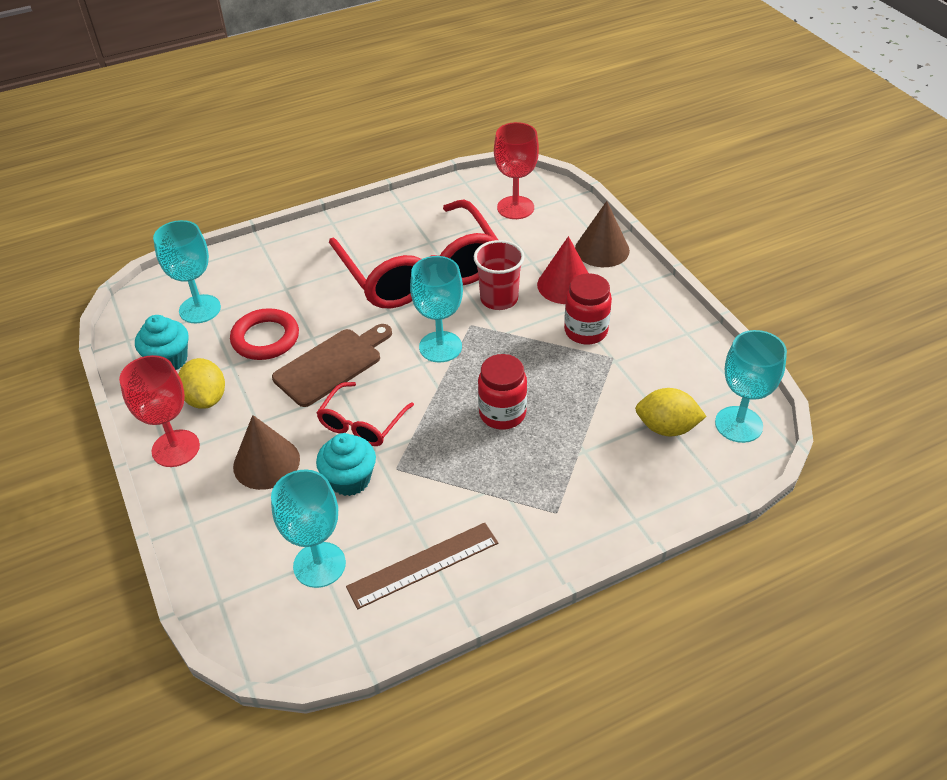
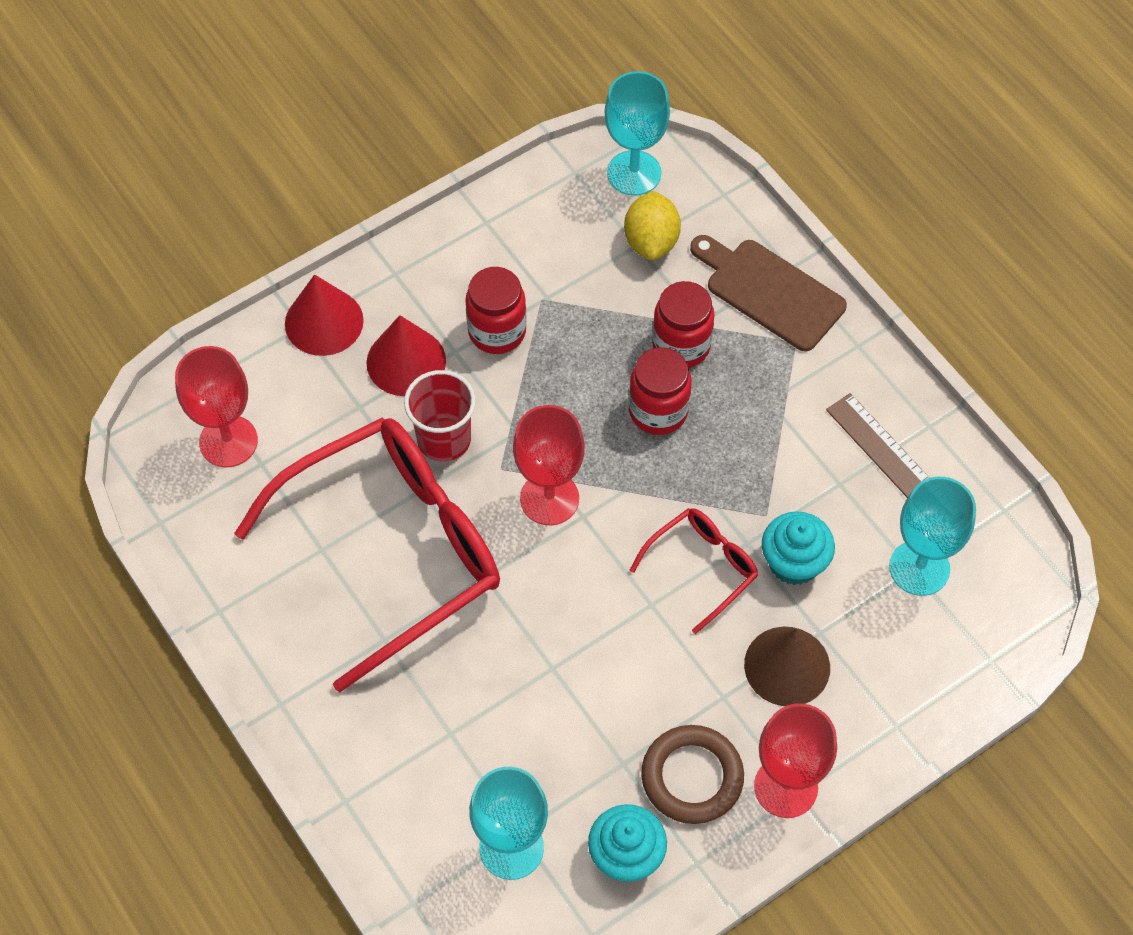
camera: 100 degrees left, 15 degrees up
yellow lemon [178,358,225,409] -> brown ring [641,725,744,824]
red ring [230,308,299,360] -> none
brown cutting board [272,324,392,407] -> brown cutting board moved to [690,235,847,352]
red glasses [317,382,414,446] -> red glasses turned 60 degrees counterclockwise [630,508,758,634]
turquoise goblet [410,256,463,362] -> red goblet [513,405,585,525]
brown cone [575,201,630,267] -> red cone [285,274,364,356]
none -> red jar [652,281,715,368]

